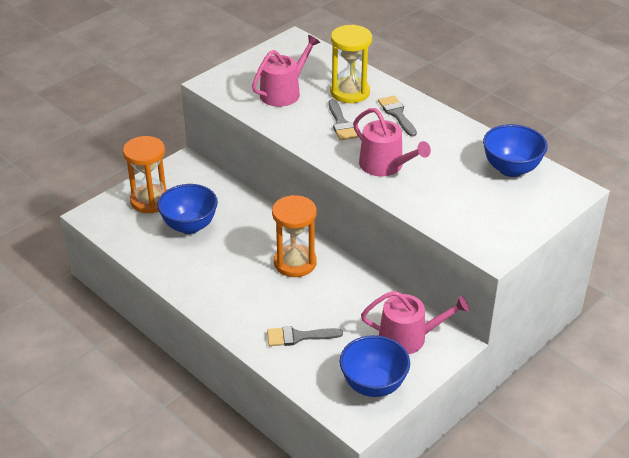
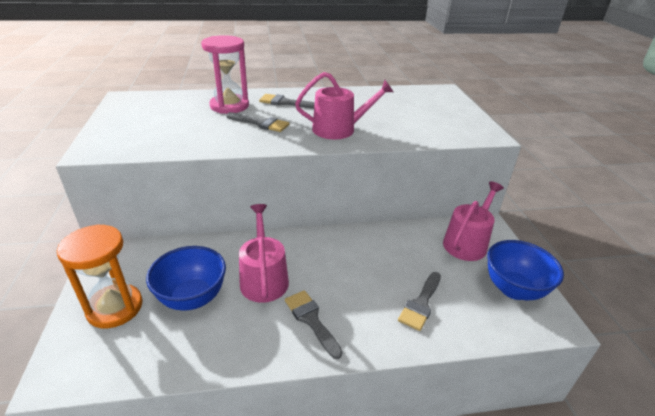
camera: 55 degrees left, 5 degrees down
pink watering can [252,35,321,107] -> pink watering can moved to [239,204,289,303]
orange hourglass [272,195,317,277] -> none
yellow hourglass [330,25,372,103] -> pink hourglass [201,35,249,114]
blue bowl [483,124,548,177] -> none
none -> grey brush [285,290,342,359]

